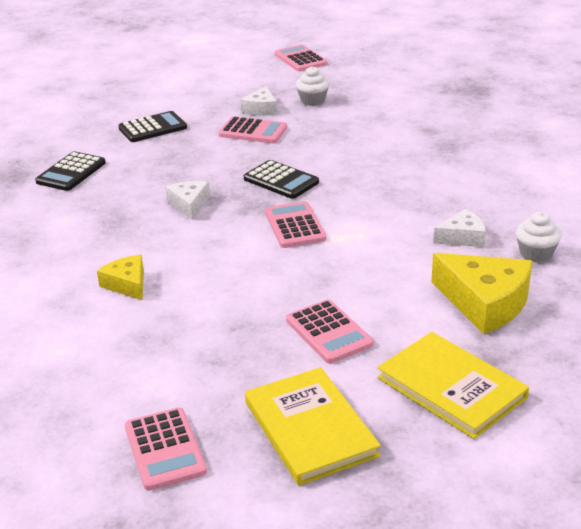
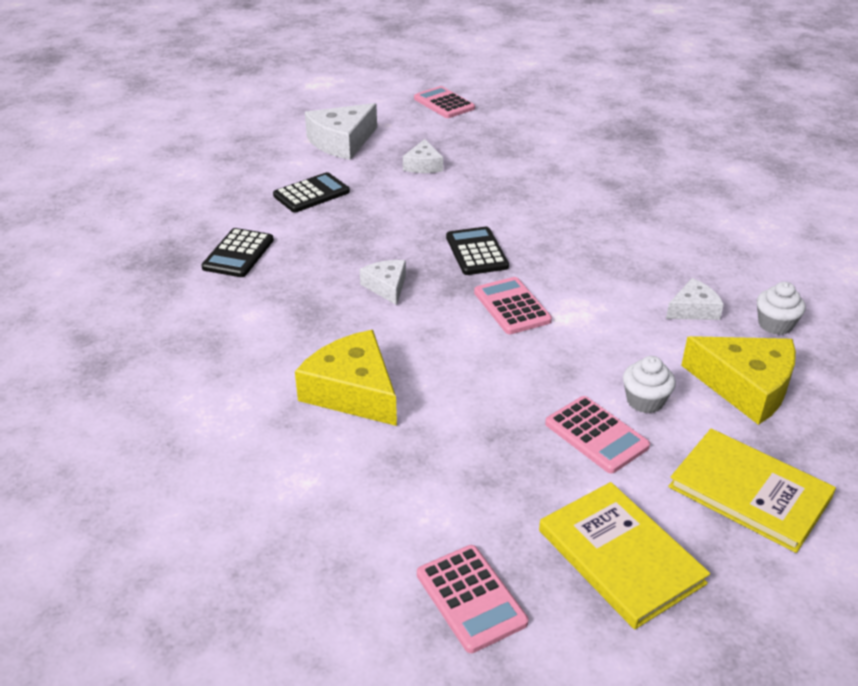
camera: 10 degrees left, 5 degrees up
yellow cheese [97,255,144,300] -> yellow cheese [295,330,397,426], size x1.78
pink calculator [218,116,287,143] -> none
black calculator [244,160,319,199] -> black calculator turned 135 degrees counterclockwise [446,227,509,275]
white cupcake [296,66,329,106] -> white cupcake moved to [623,356,676,413]
none -> white cheese [305,103,377,160]

